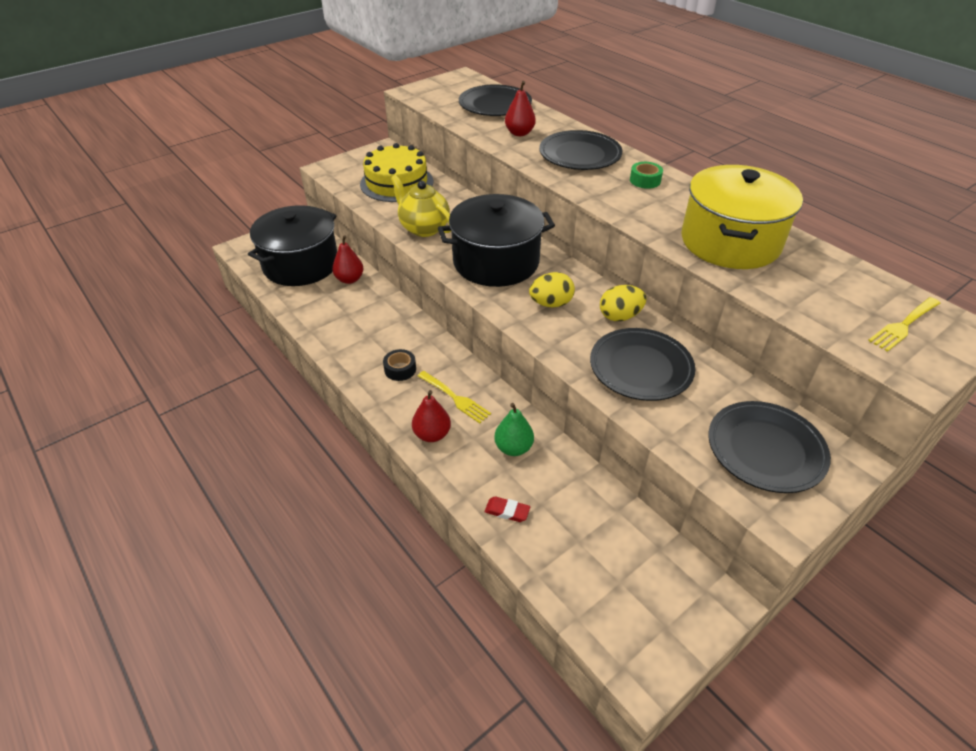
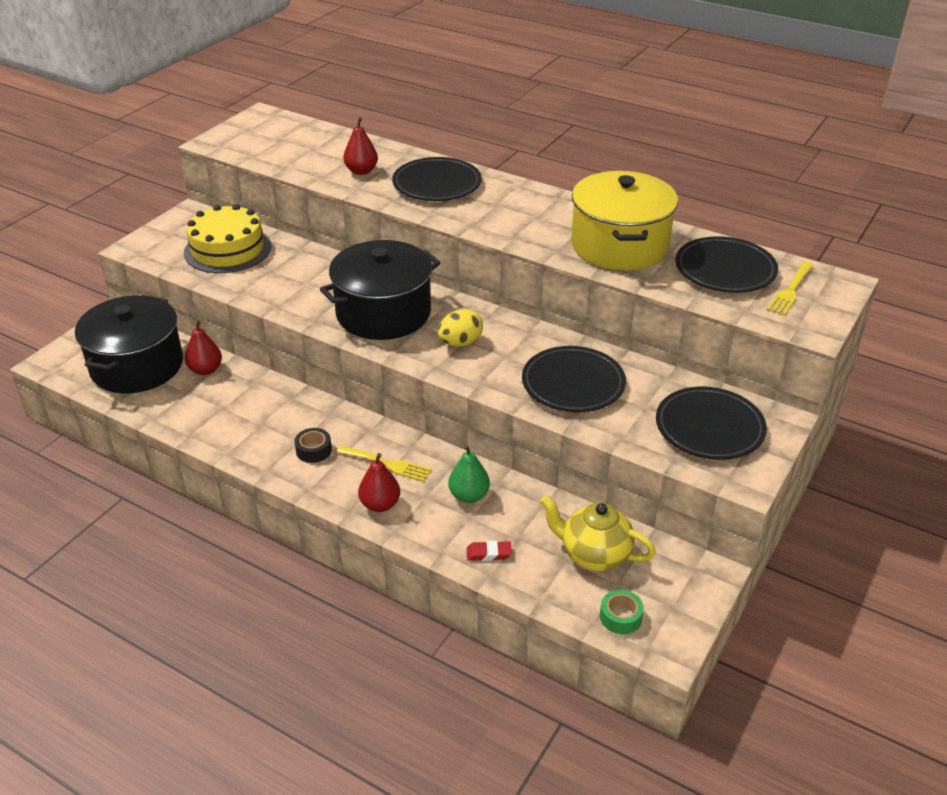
camera: 20 degrees left, 5 degrees down
yellow teapot [391,175,451,237] -> yellow teapot moved to [540,495,656,571]
black plate [459,84,532,116] -> black plate moved to [675,236,778,293]
yellow egg [600,285,647,321] -> none
green tape [630,162,663,189] -> green tape moved to [600,590,644,634]

